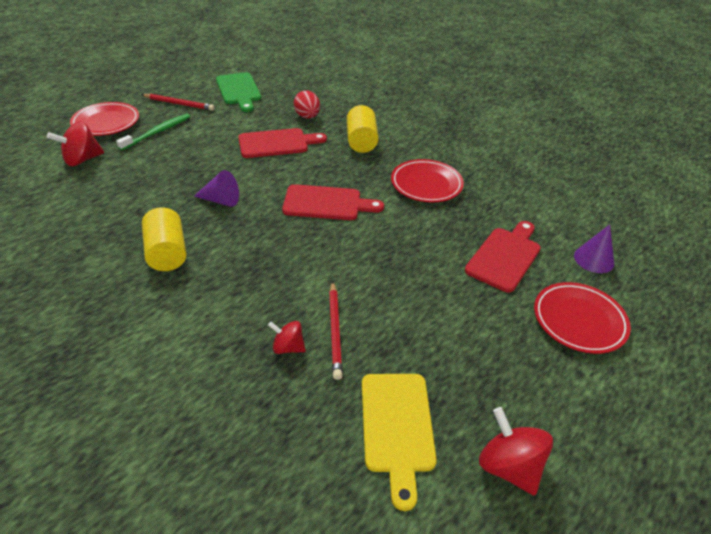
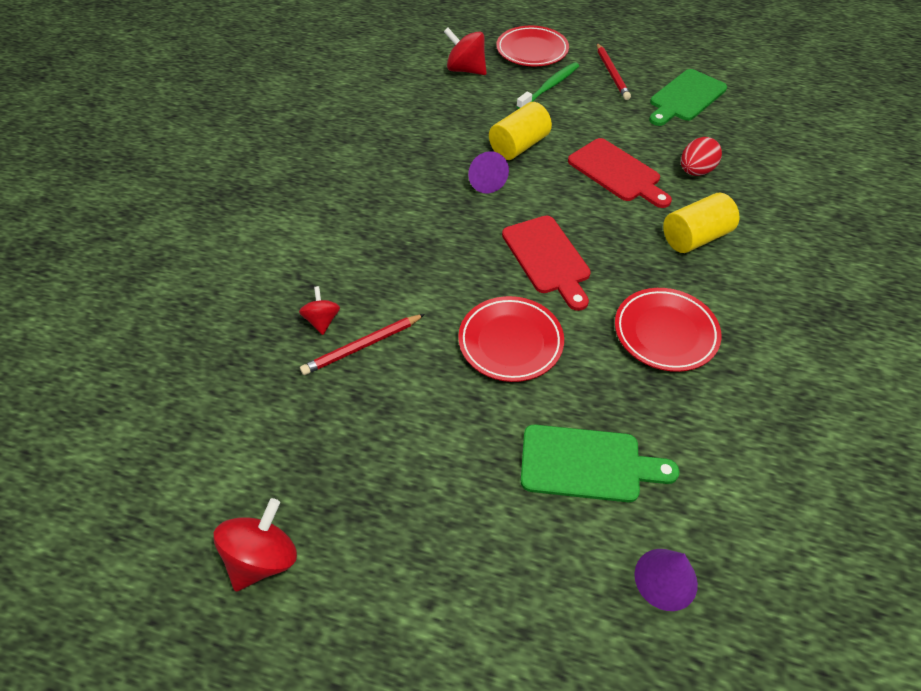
camera: 65 degrees right, 10 degrees up
green toothbrush [116,114,190,151] -> green toothbrush turned 60 degrees counterclockwise [516,62,579,109]
yellow cylinder [142,207,187,271] -> yellow cylinder moved to [489,102,552,160]
yellow cutting board [362,374,437,511] -> none
red cutting board [465,221,541,292] -> green cutting board [521,425,680,502]
red plate [534,282,631,354] -> red plate moved to [458,296,564,382]

